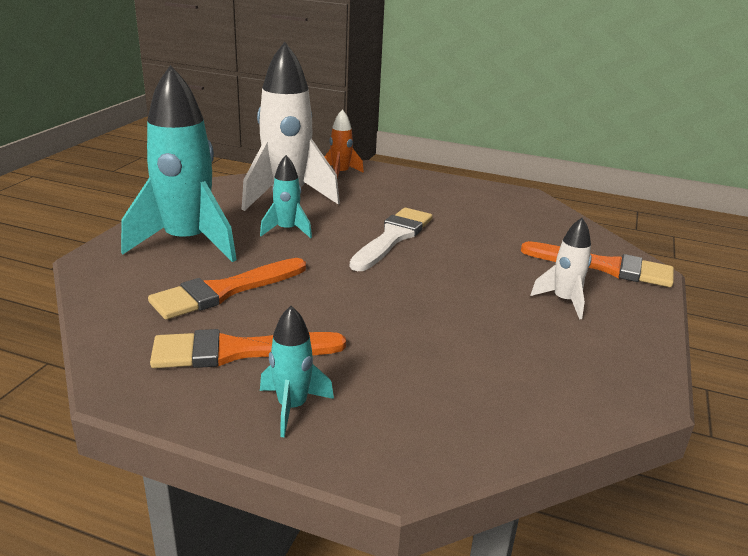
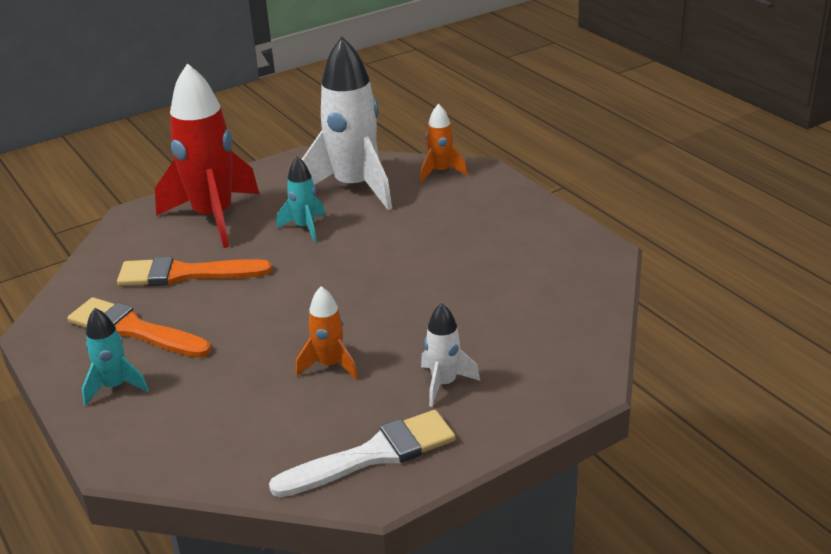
camera: 40 degrees right, 5 degrees up
turquoise rocket [121,65,237,262] -> red rocket [155,63,259,248]
white brush [350,208,432,271] -> white brush moved to [269,410,456,497]
orange brush [521,241,674,287] -> none
none -> orange rocket [296,286,358,379]

